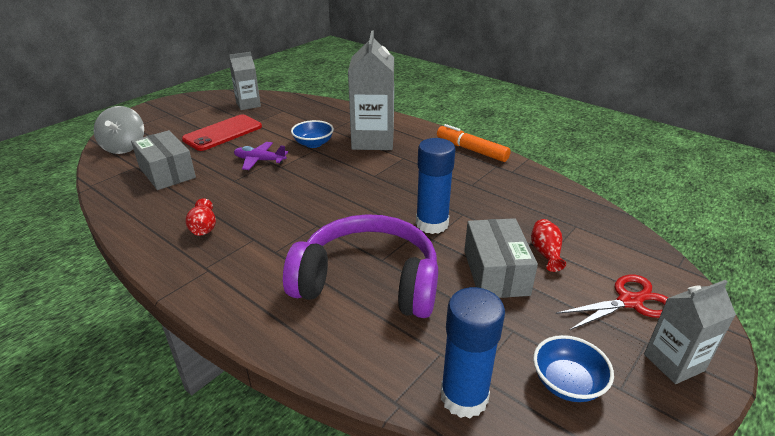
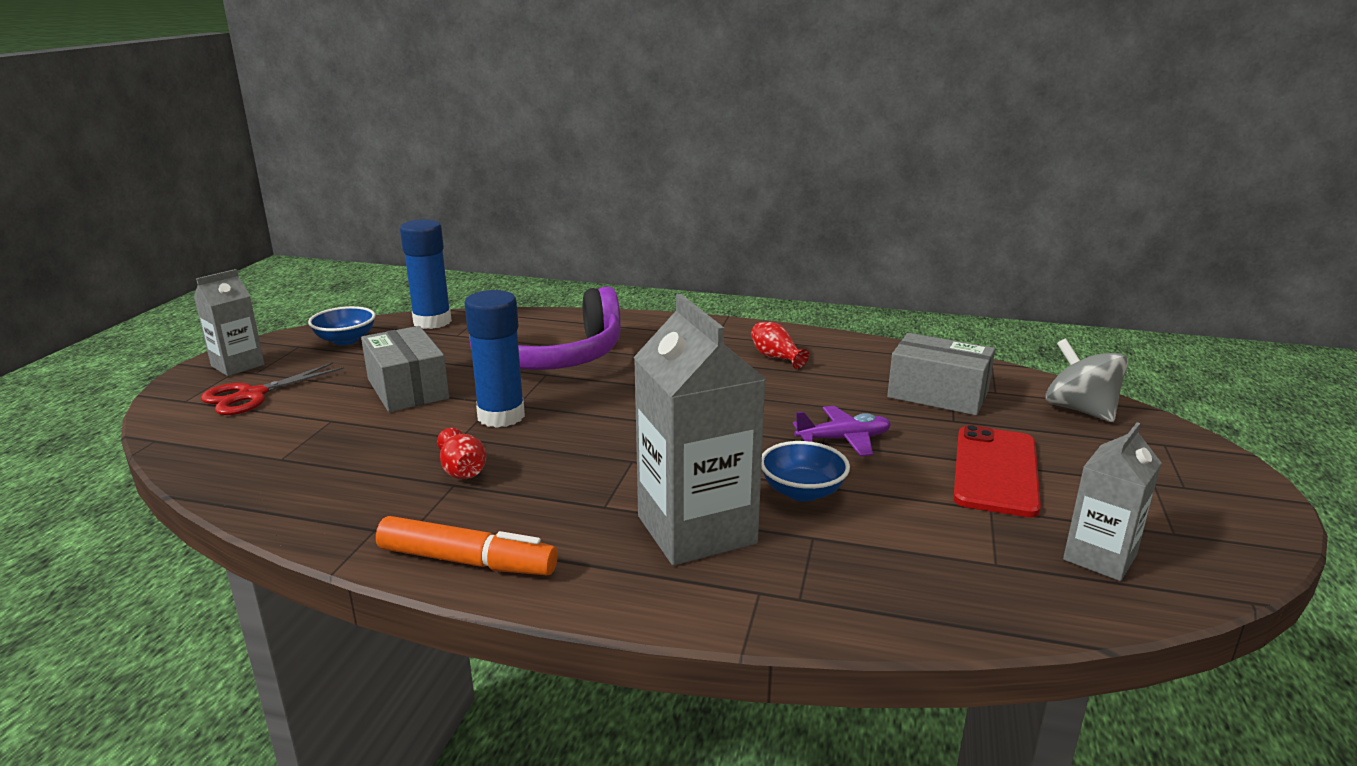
camera: 155 degrees right, 10 degrees down
red vase [531,219,566,272] -> red vase moved to [437,428,486,479]

